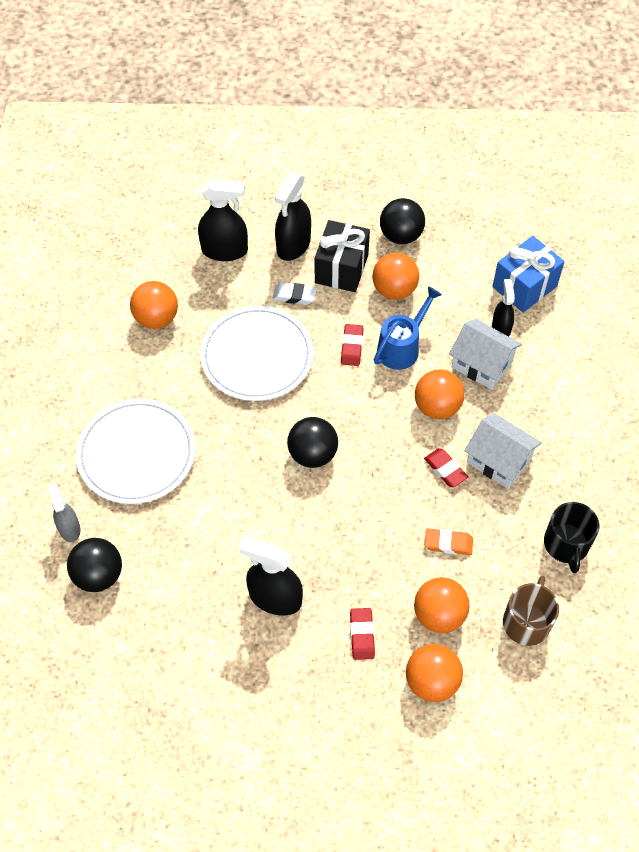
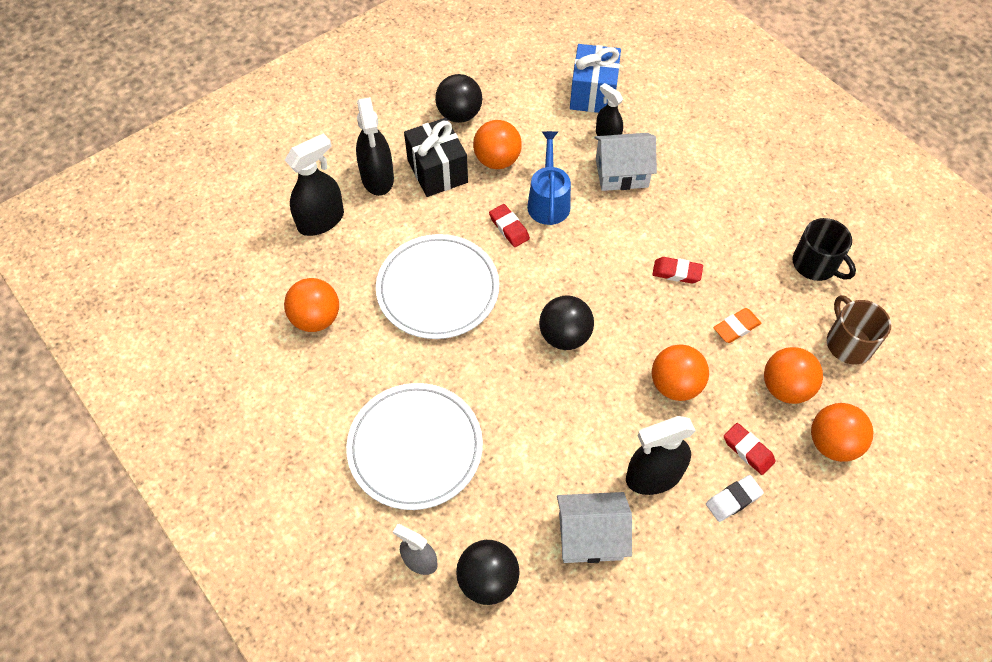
camera: 40 degrees left, 0 degrees up
white eraser [272,282,317,305] -> white eraser moved to [706,475,764,522]
orange ball [415,370,465,419] -> orange ball moved to [652,344,709,401]
white house [465,413,542,489] -> white house moved to [557,492,632,563]

